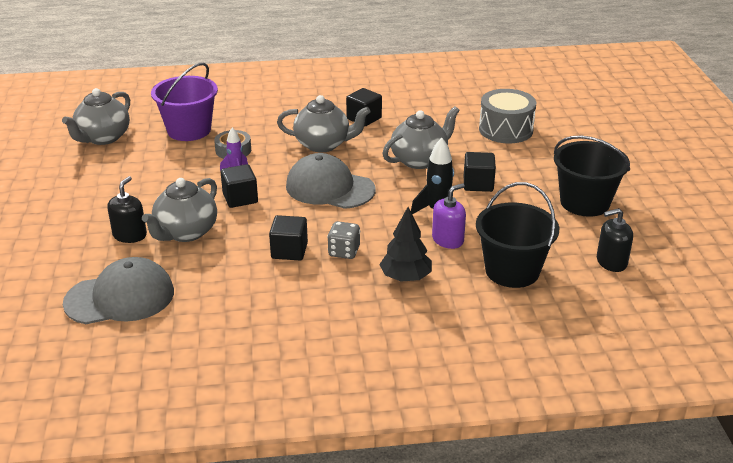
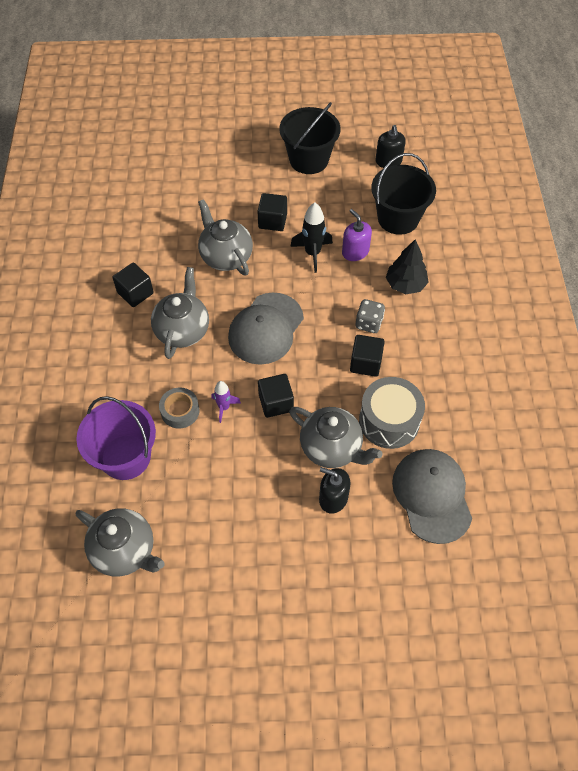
camera: 85 degrees left, 25 degrees up
grey drum [479,89,536,143] -> grey drum moved to [359,377,425,449]

